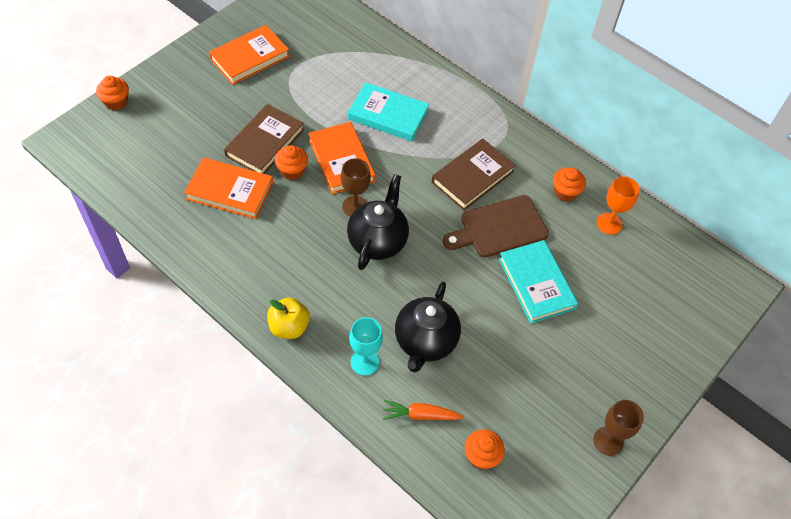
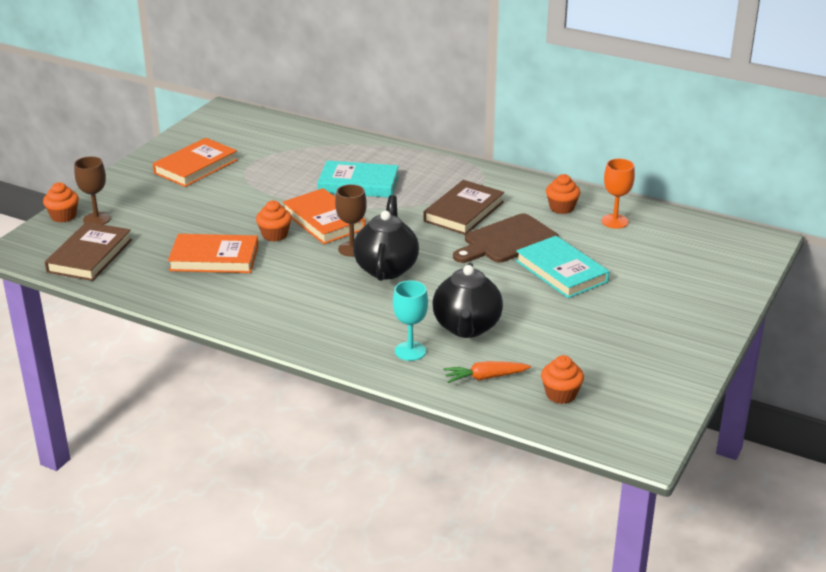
camera: 10 degrees left, 25 degrees down
brown book [224,104,304,174] -> brown book moved to [45,222,132,281]
yellow apple [267,297,310,339] -> none
brown goblet [593,400,644,456] -> brown goblet moved to [74,156,111,225]

